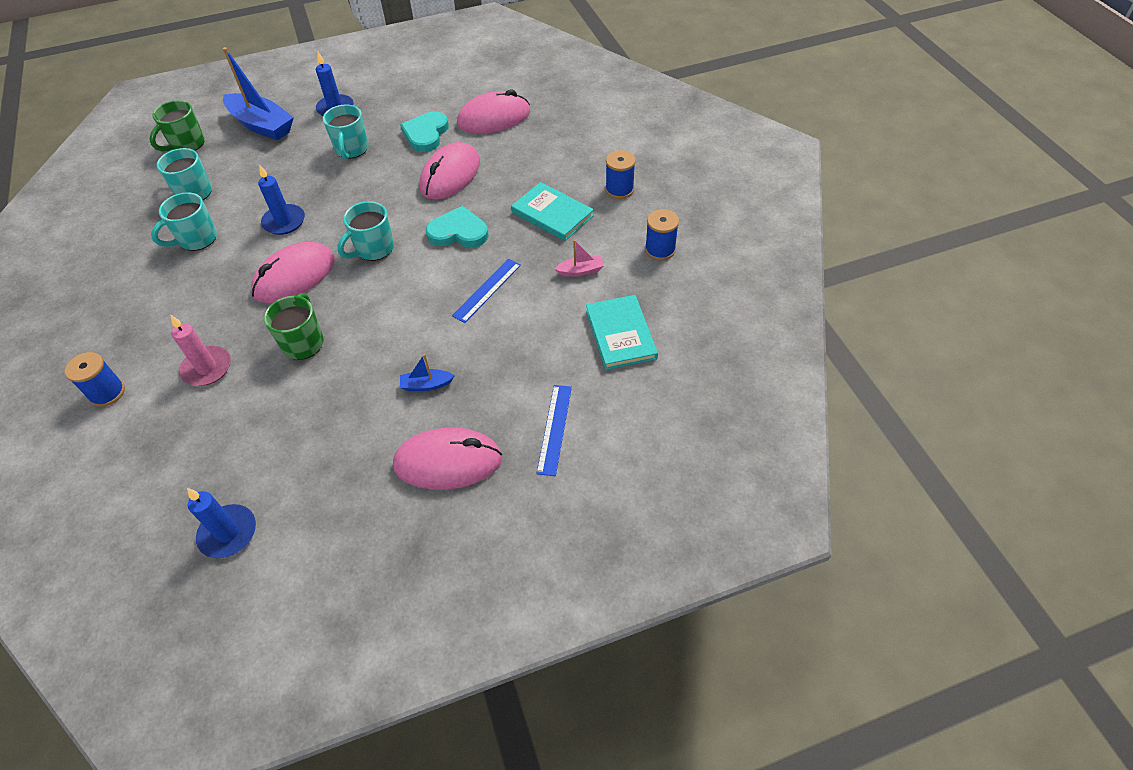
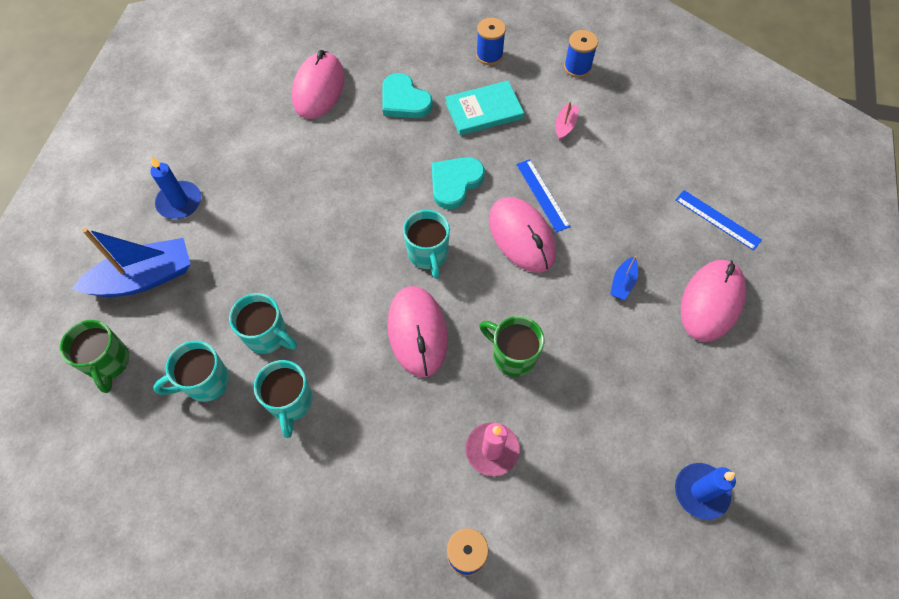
camera: 60 degrees left, 10 degrees up
blue candle [258,164,305,235] -> none
turquoise mug [323,105,368,160] -> turquoise mug moved to [229,293,297,354]
turquoise heart [400,112,449,152] -> turquoise heart moved to [382,73,433,118]
pink mouse [419,142,480,200] -> pink mouse moved to [489,197,556,273]
turquoise book [586,295,658,370] -> none

